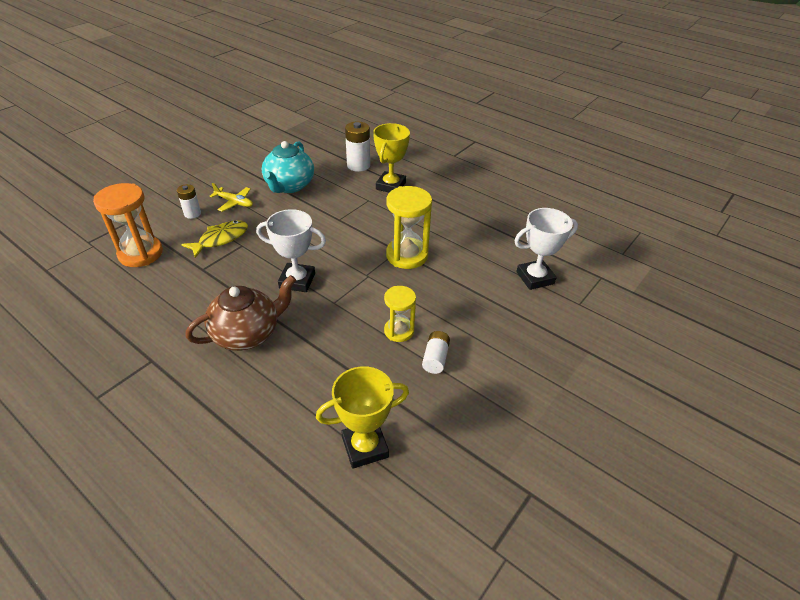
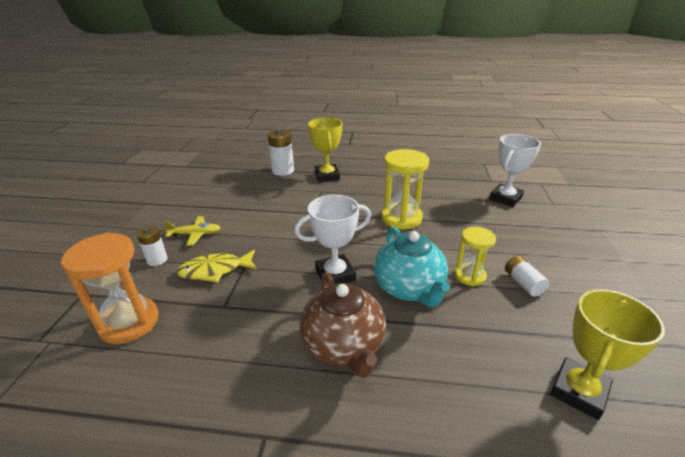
camera: 30 degrees left, 10 degrees down
yellow fish [181,220,248,258] -> yellow fish turned 120 degrees counterclockwise [176,250,257,283]
brown teapot [185,275,296,351] -> brown teapot turned 135 degrees clockwise [299,272,386,378]
turquoise teapot [262,141,314,193] -> turquoise teapot moved to [374,227,450,307]

